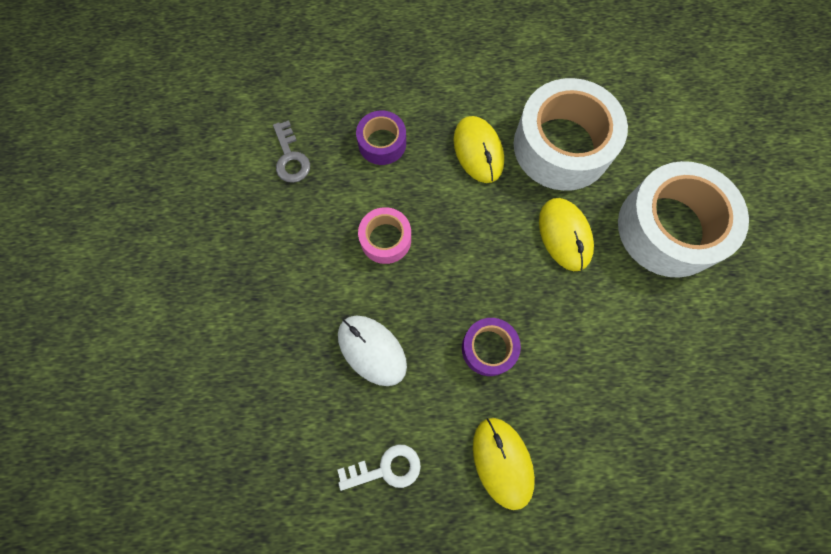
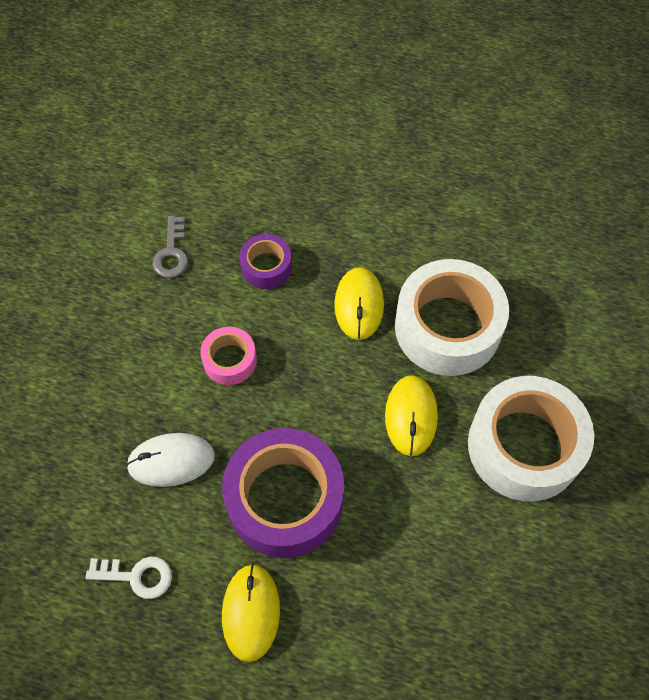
camera: 20 degrees right, 10 degrees down
white mouse [338,315,407,386] -> white mouse turned 75 degrees counterclockwise [126,433,215,487]
purple tape [462,318,521,376] -> purple tape [222,428,344,558], size x2.02

